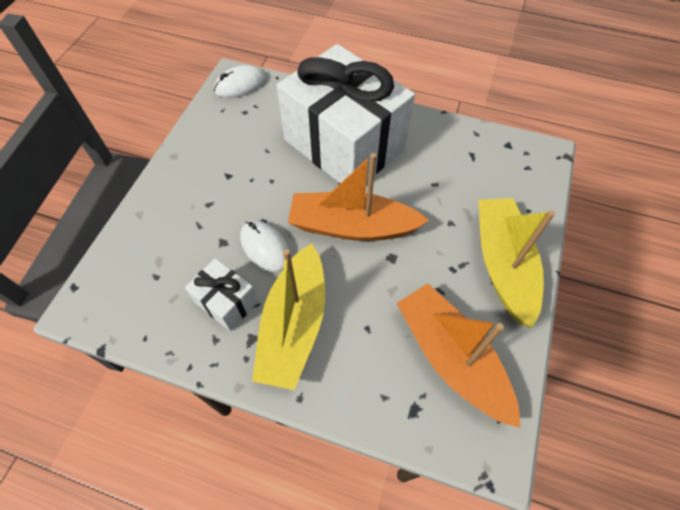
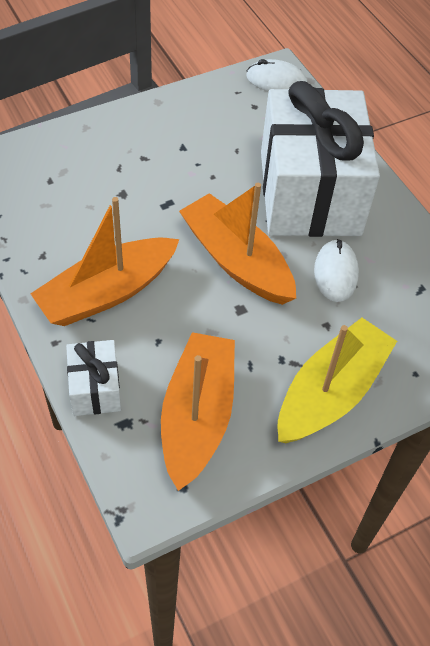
camera: 40 degrees right, 5 degrees down
white gift [185,258,258,331] -> white gift moved to [66,340,121,416]
white mouse [240,220,291,272] -> white mouse moved to [314,239,359,302]
yellow boat [252,243,325,390] -> orange boat [30,197,180,326]

